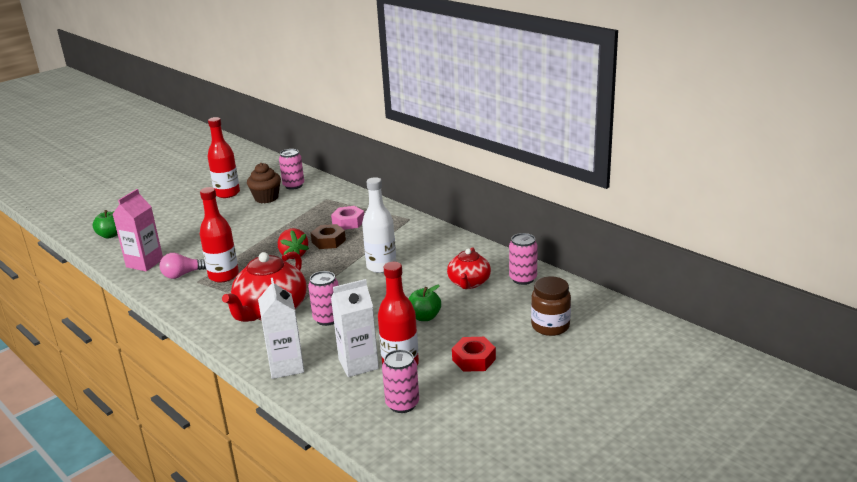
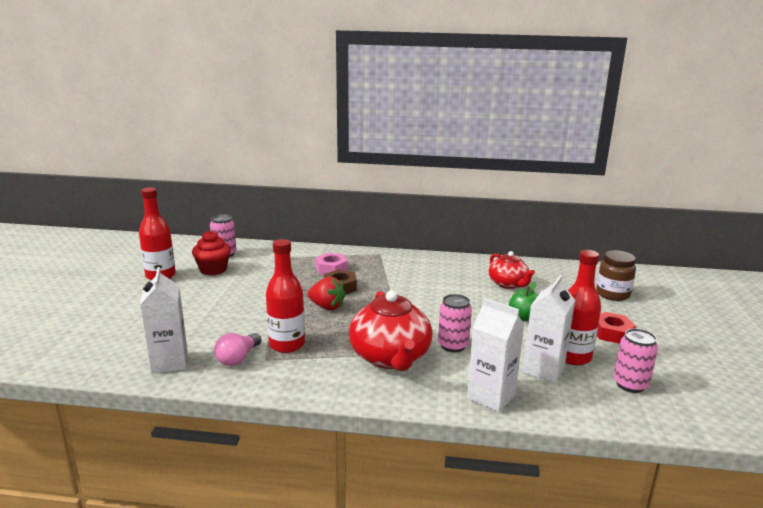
camera: 40 degrees left, 5 degrees down
green apple [93,210,118,238] -> none
pink carton [112,189,163,271] -> white carton [140,267,188,374]
brown cupcake [247,163,281,203] -> red cupcake [192,230,231,276]
white bottle [362,177,396,273] -> none
pink can [509,233,538,285] -> none

